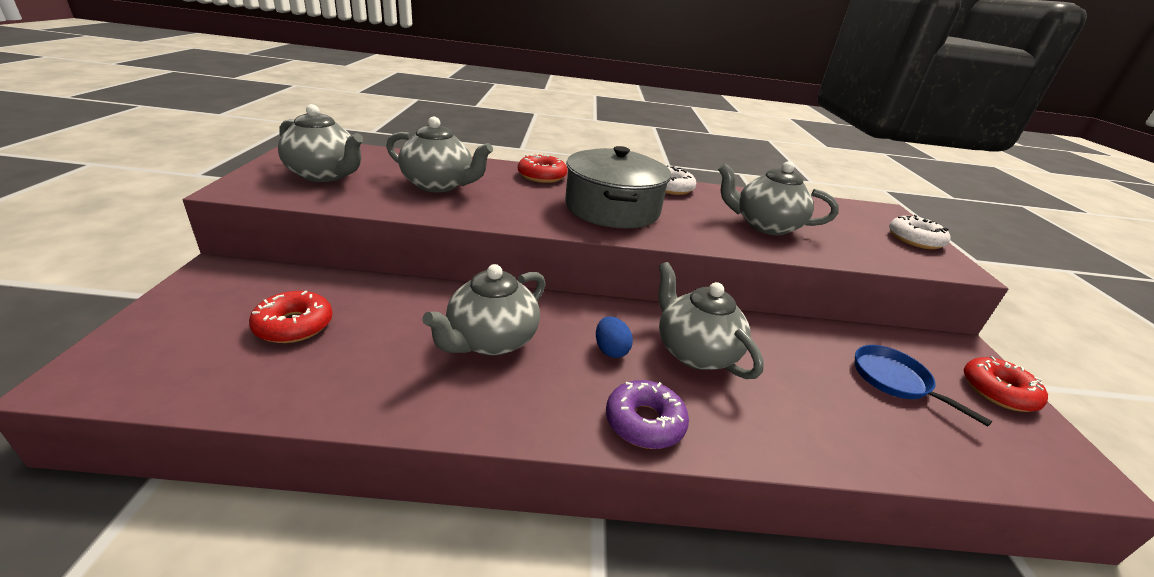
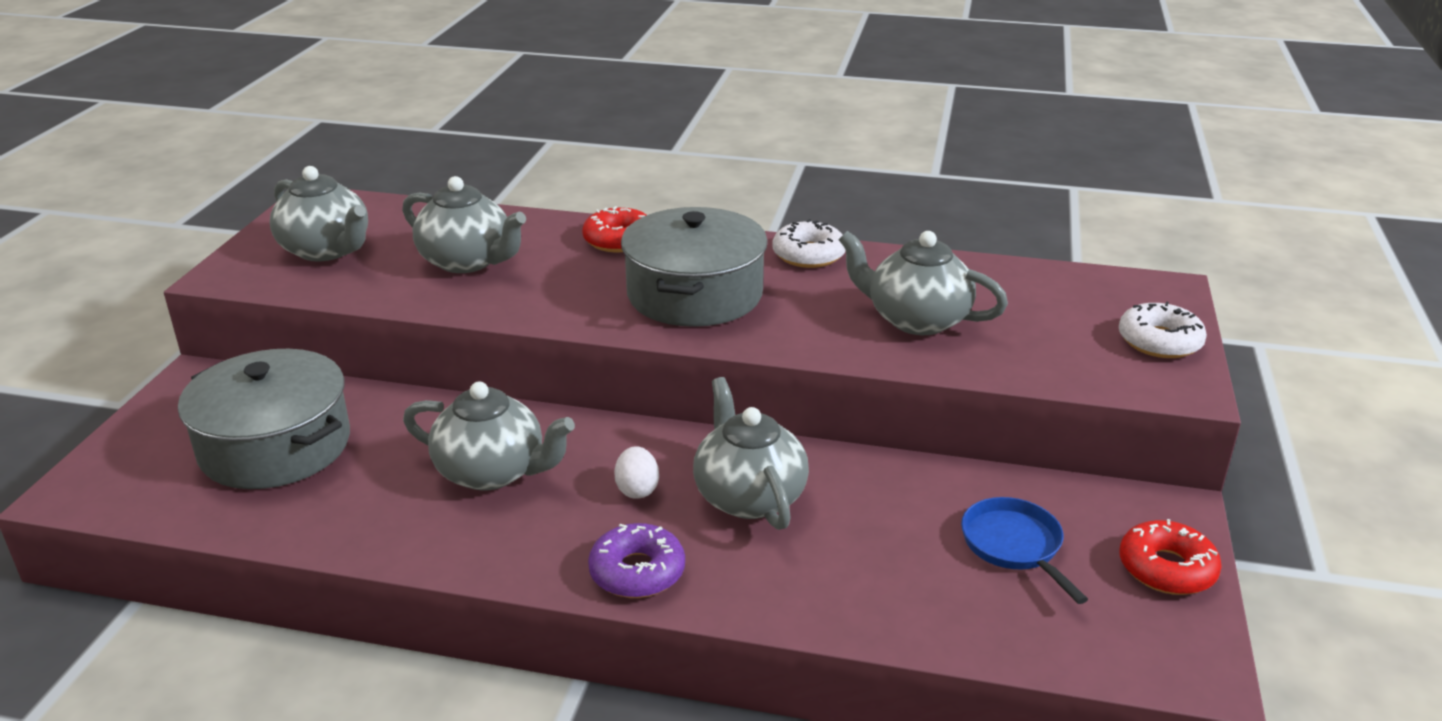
camera: 15 degrees right, 0 degrees up
red donut [249,291,332,343] -> grey pot [178,349,350,489]
grey teapot [422,264,546,356] -> grey teapot turned 120 degrees counterclockwise [403,381,575,490]
blue egg [596,316,633,358] -> white egg [614,446,659,499]

